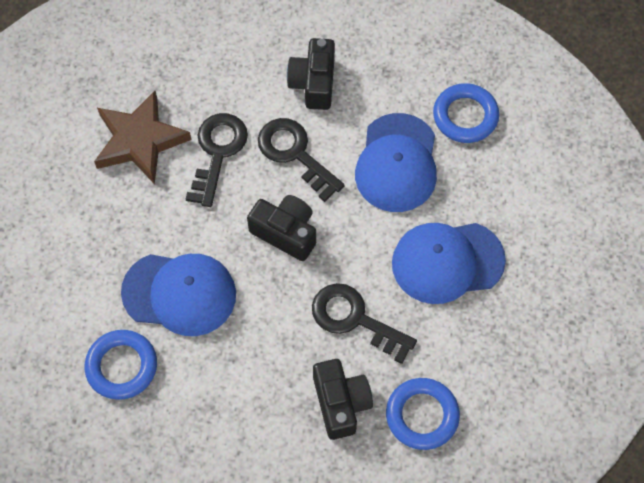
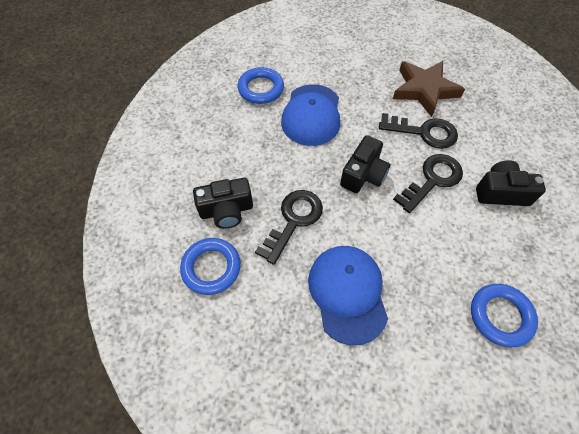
camera: 90 degrees right, 5 degrees down
blue cap [355,113,437,212] -> none

